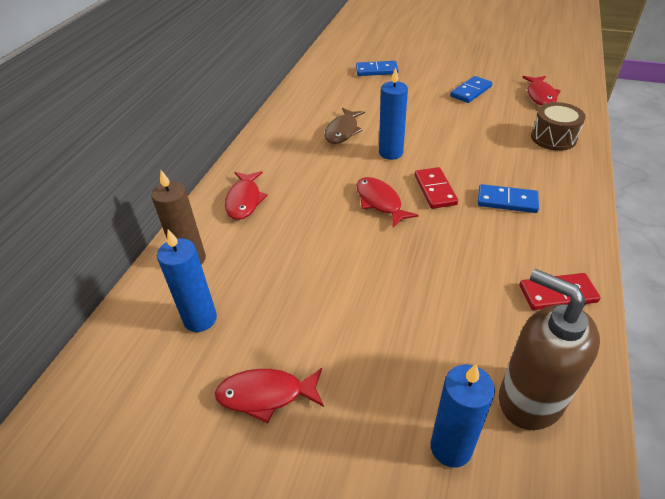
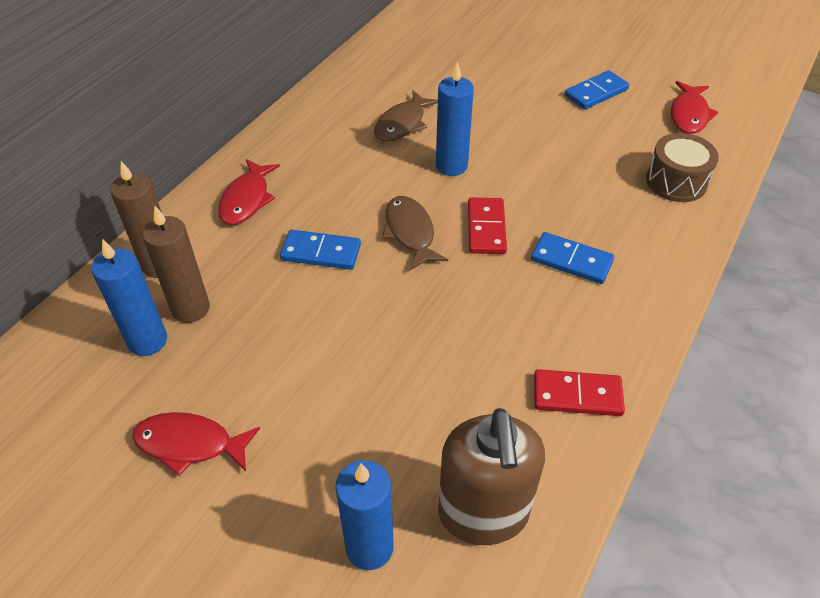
camera: 10 degrees right, 5 degrees up
blue domino [356,61,399,76] -> blue domino moved to [280,230,361,270]
red fish [356,177,419,227] -> brown fish [382,196,448,271]
brown soap dispenser [499,269,600,430] -> brown soap dispenser turned 150 degrees counterclockwise [438,408,545,545]
none -> brown candle [142,206,210,323]

